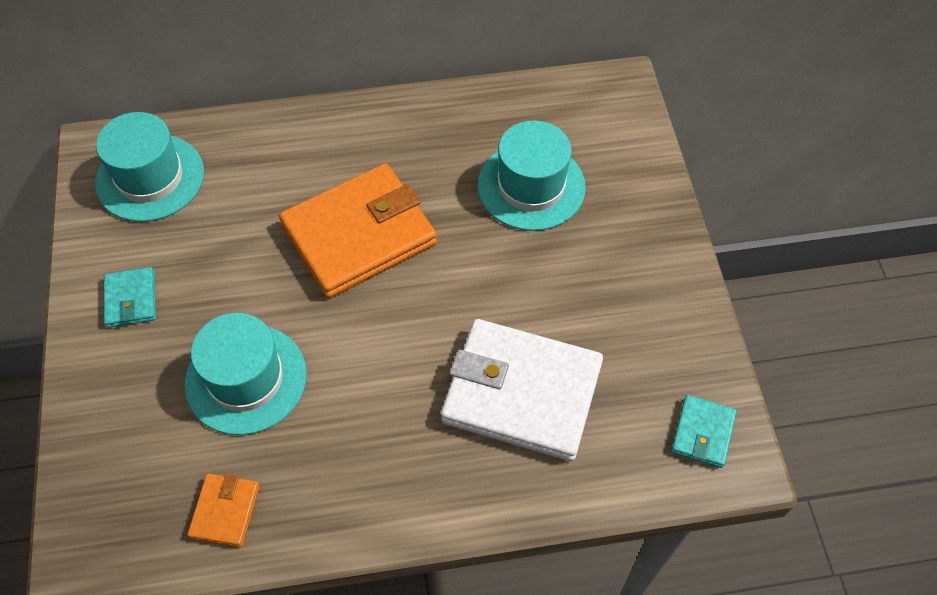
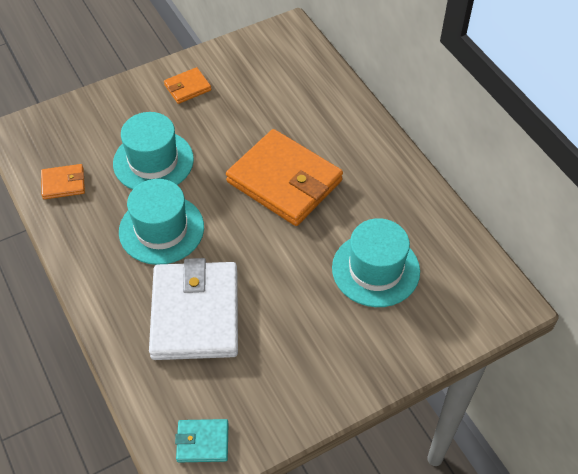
camera: 70 degrees right, 5 degrees down
turquoise hat [95,112,204,222] -> turquoise hat moved to [119,179,204,265]
turquoise wallet [104,267,156,328] -> orange wallet [164,67,211,104]

